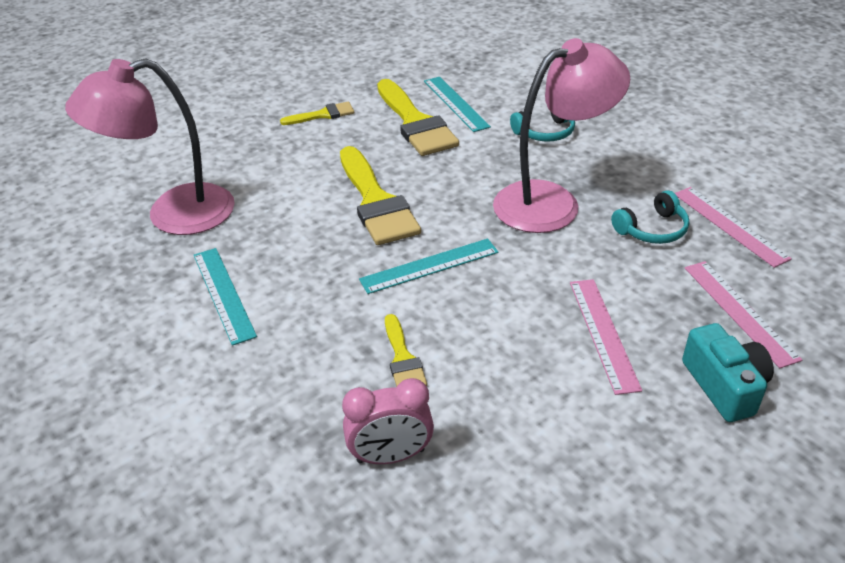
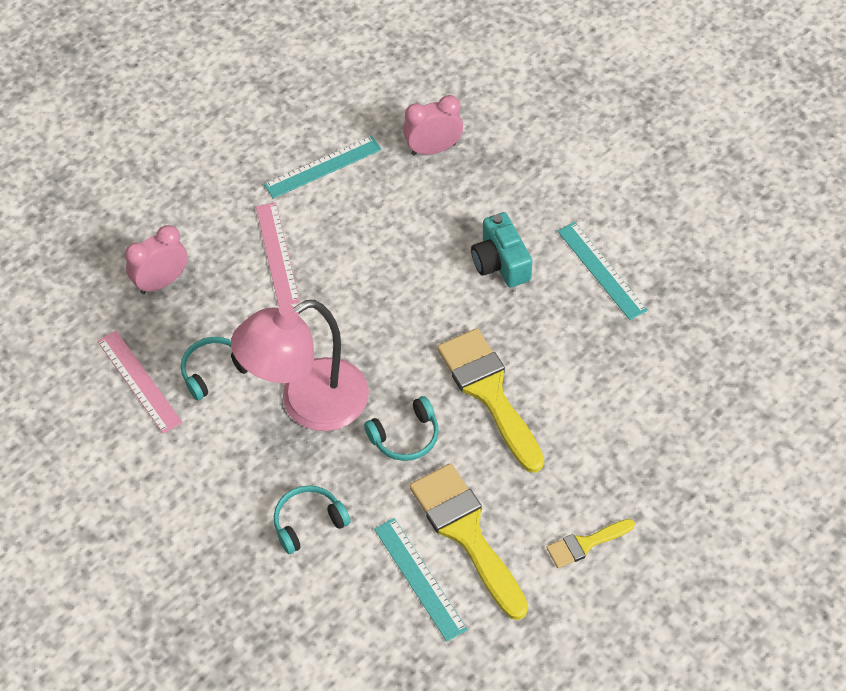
camera: 175 degrees right, 15 degrees up
pink lamp [65,58,235,235] -> none
turquoise ruler [359,239,499,294] -> turquoise ruler moved to [264,136,382,199]
yellow brush [385,314,427,387] -> none
turquoise camera [682,323,774,422] -> turquoise camera moved to [471,212,532,287]
pink ruler [685,261,802,368] -> pink clock [125,225,188,294]
none -> turquoise headphones [364,396,439,461]

